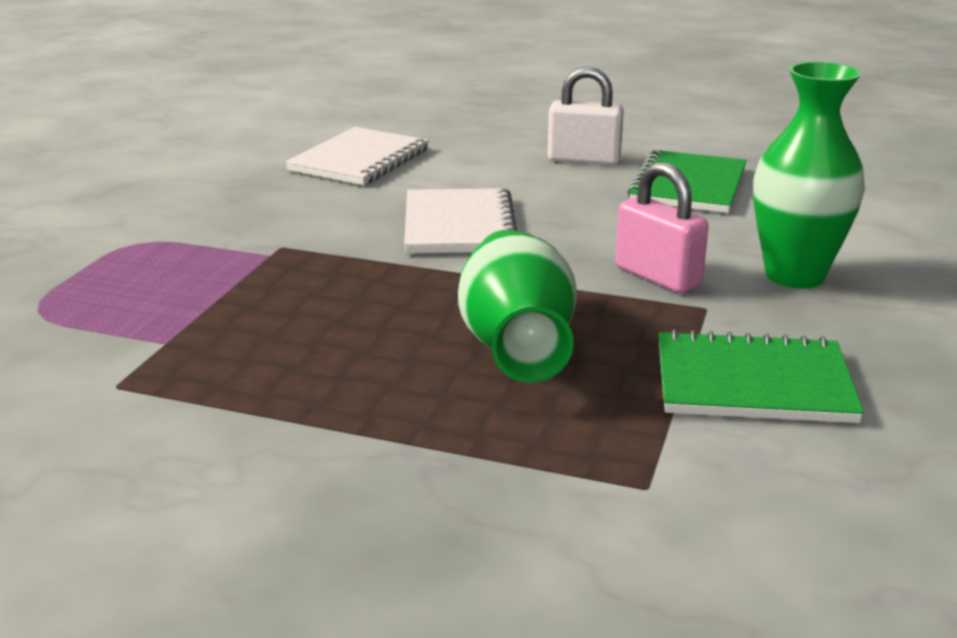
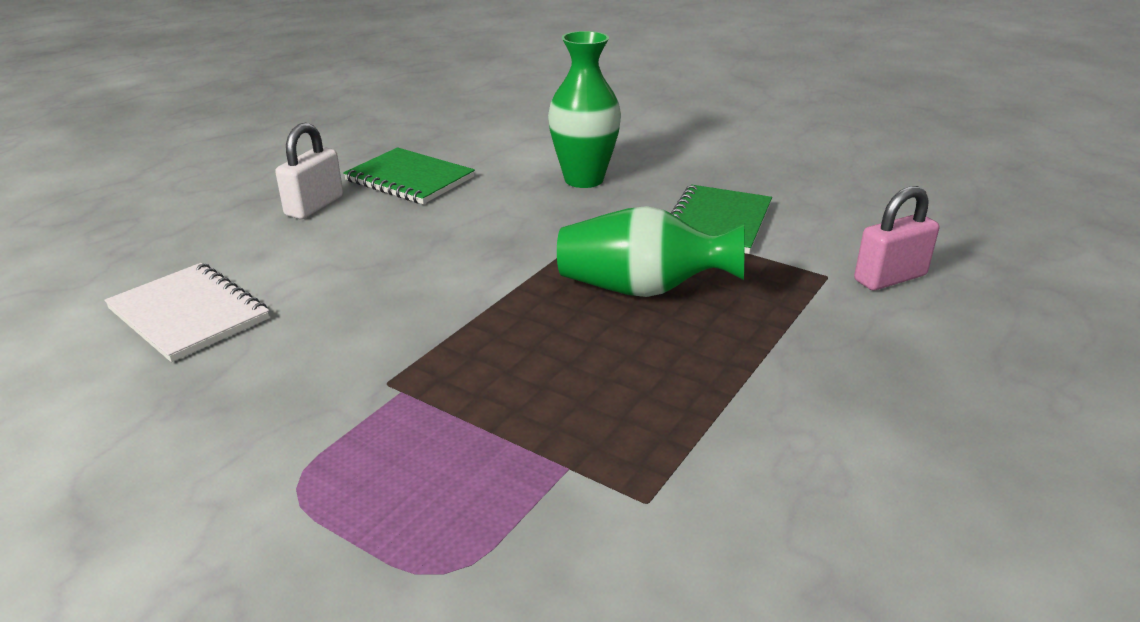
camera: 75 degrees left, 5 degrees up
white notebook [404,188,517,253] -> none
pink padlock [615,162,709,293] -> pink padlock moved to [854,186,939,291]

